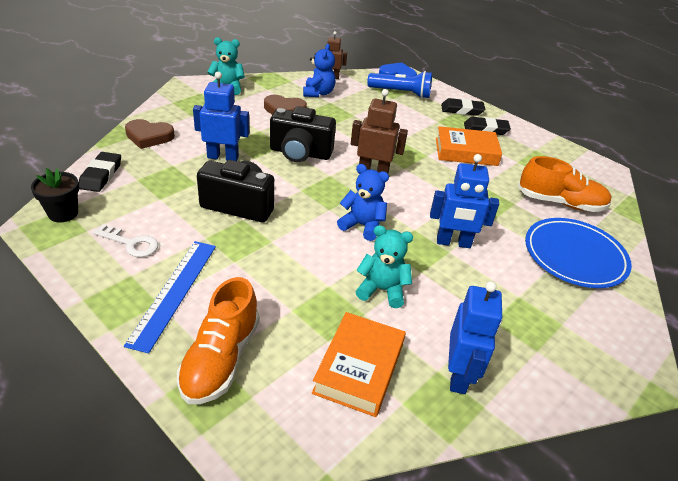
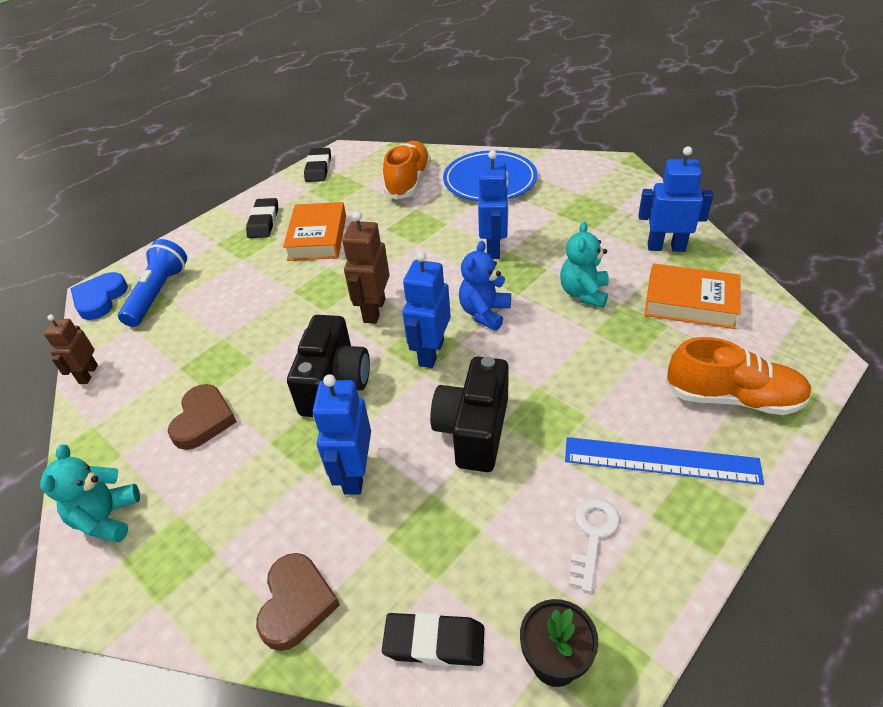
camera: 85 degrees left, 5 degrees up
blue teddy bear [303,44,336,97] -> none
black eraser [441,98,485,116] -> black eraser moved to [304,148,331,182]
none -> blue robot [402,251,451,368]

